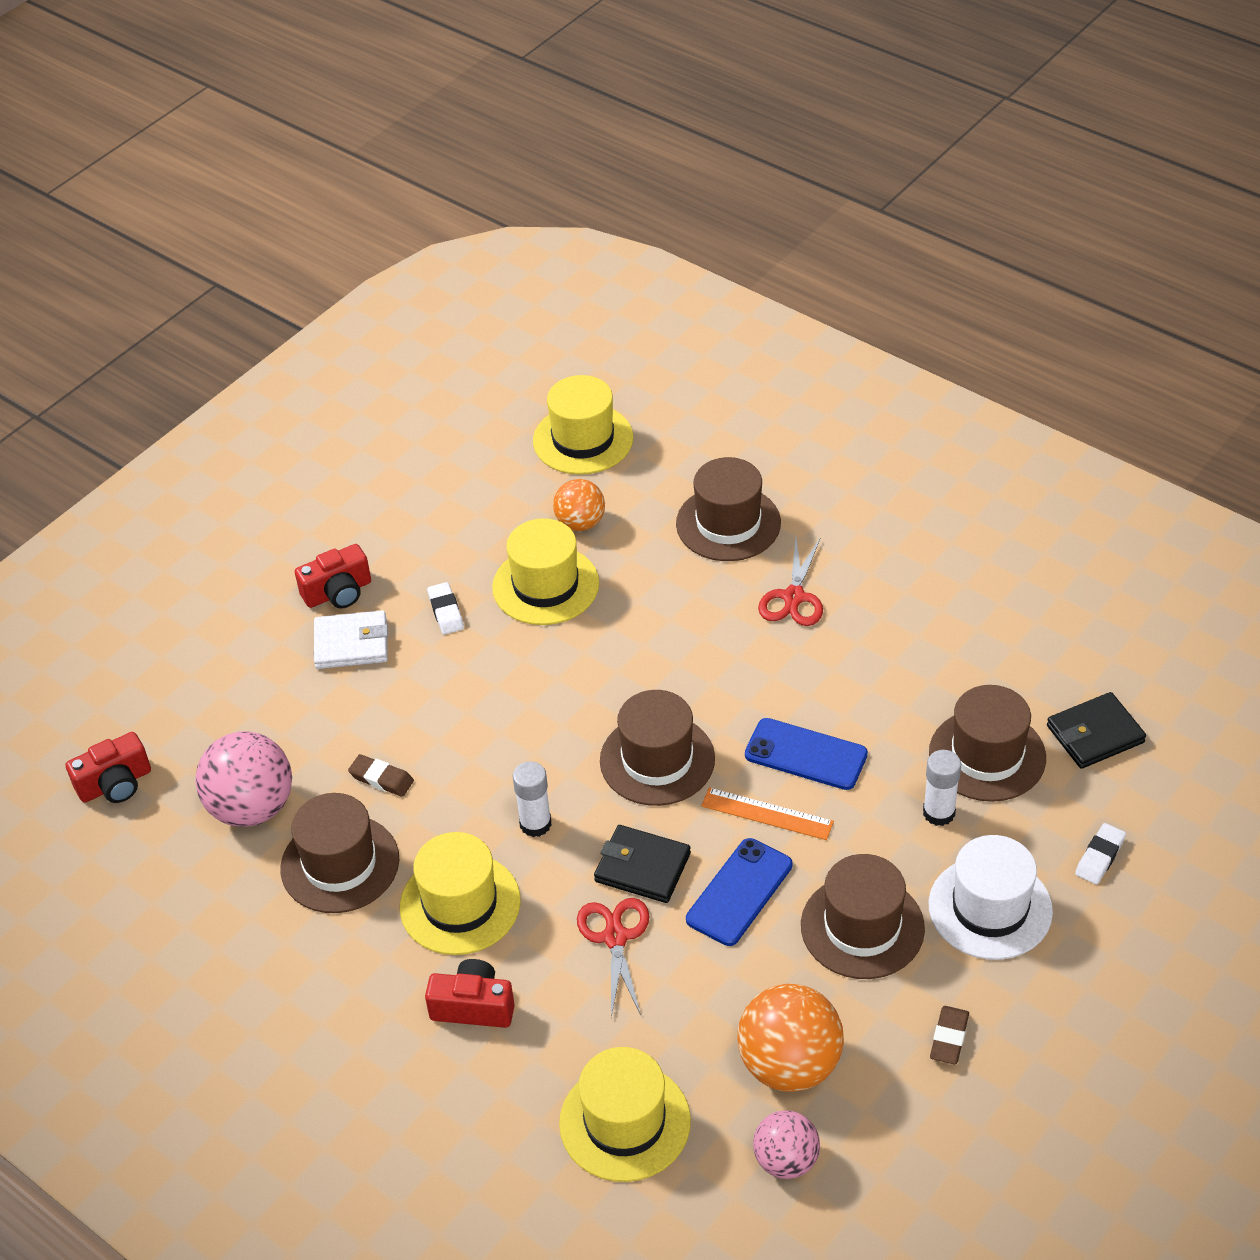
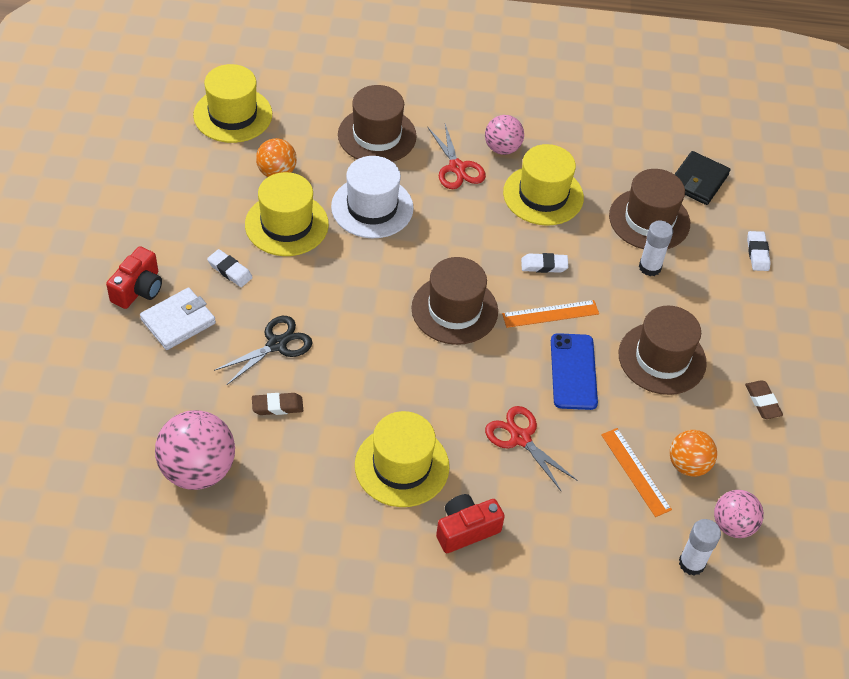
camera: 40 degrees left, 5 degrees up
red camera [65,732,151,803] -> none
brown hat [280,793,399,913] -> none
white glue stick [513,761,552,837] -> white glue stick moved to [679,519,721,576]
yellow hat [559,1047,691,1182] -> yellow hat moved to [503,144,584,226]
black wallet [594,825,691,903] -> none
orange ball [737,984,844,1092] -> orange ball [670,430,717,477], size x0.61
blue phone [745,718,868,790] -> white eraser [521,253,569,273]
white hat [928,835,1053,960] -> white hat moved to [331,156,414,238]
none -> black scissors [214,316,313,386]
none -> pink ball [485,115,524,155]
none -> orange ruler [601,428,672,517]

